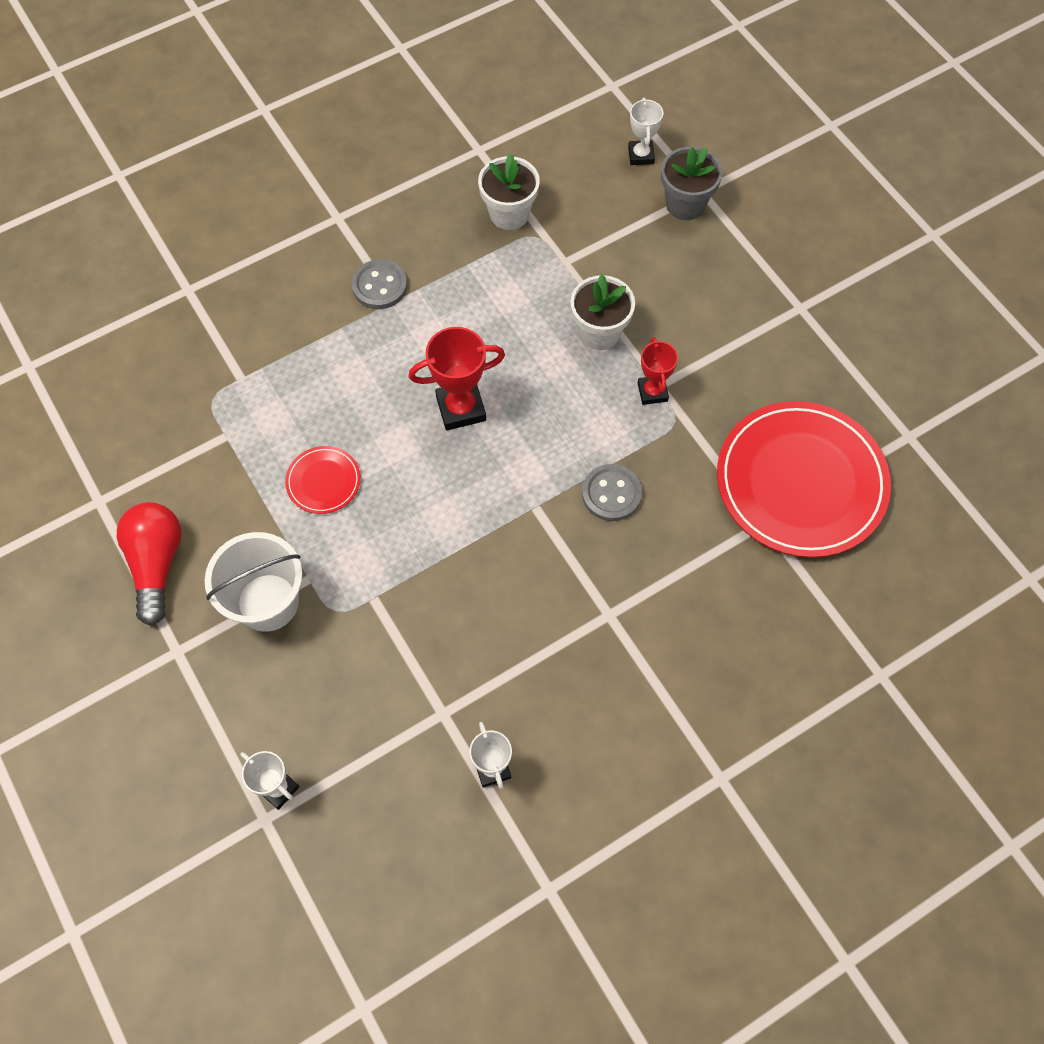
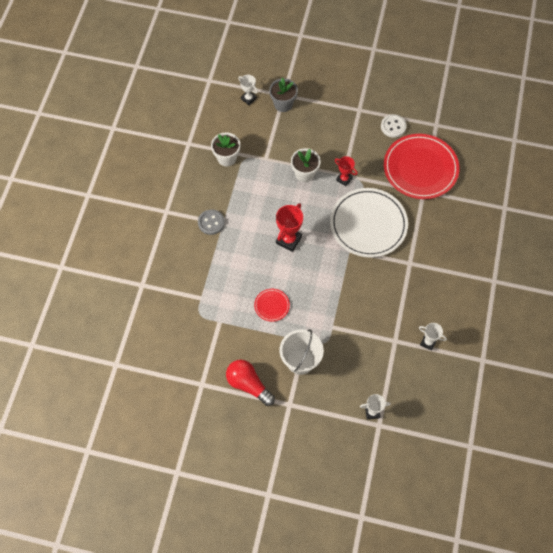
camera: 45 degrees left, 0 degrees up
grey button [582,464,642,521] -> white plate [330,188,408,258]
none -> white button [381,114,407,138]

